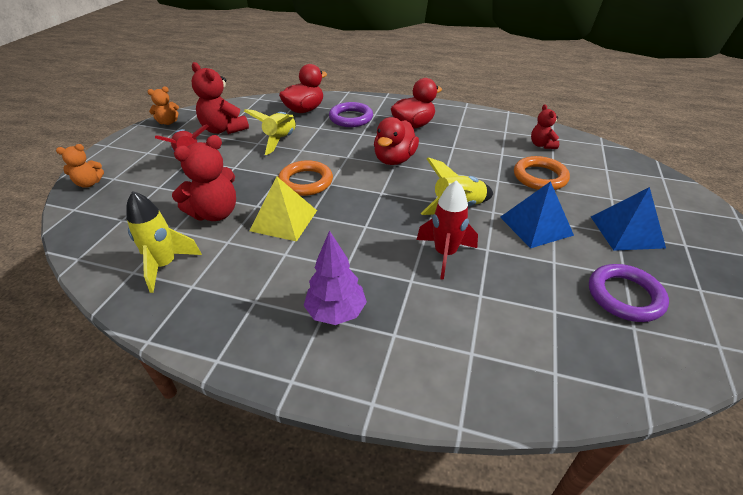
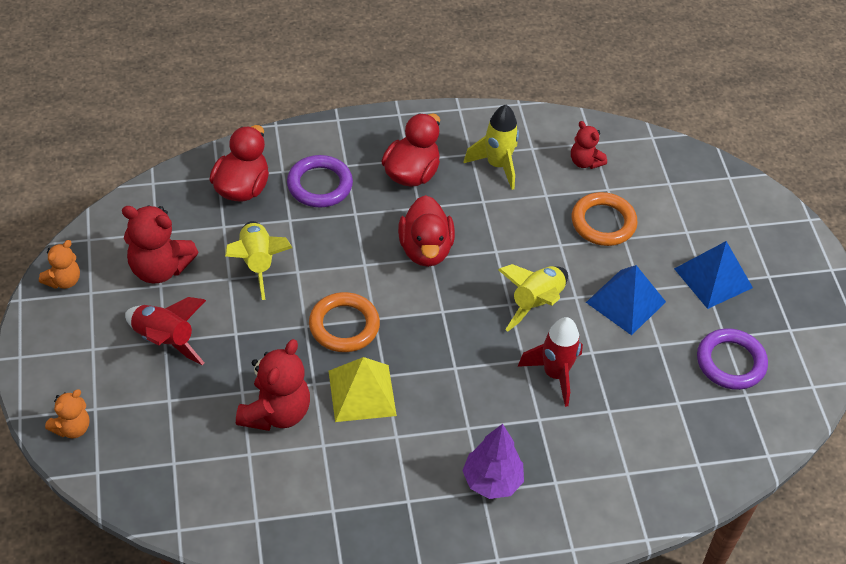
camera: 30 degrees left, 10 degrees up
yellow rocket [126,191,202,293] -> yellow rocket moved to [463,105,519,190]

